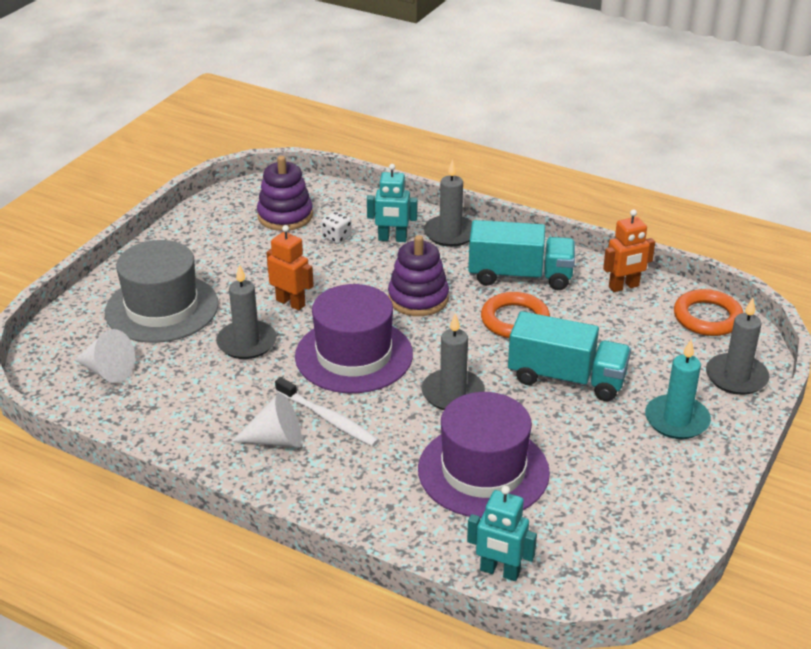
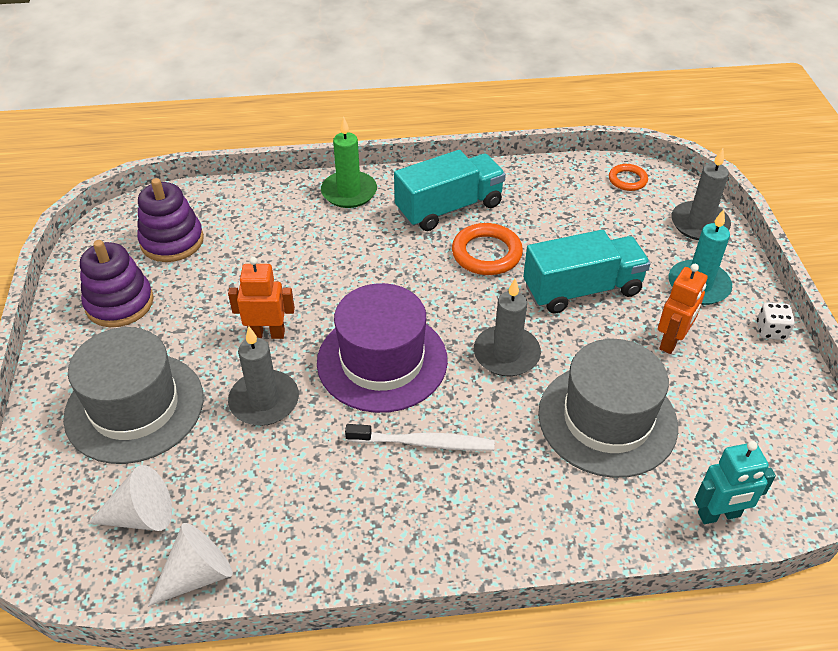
camera: 35 degrees left, 10 degrees up
white cone [232,393,302,448] -> white cone moved to [148,523,233,607]
white dice [322,211,352,244] -> white dice moved to [757,303,795,340]
turquoise robot [367,164,418,242] -> none
purple stacking toy [388,235,449,316] -> purple stacking toy moved to [80,240,154,327]
purple hat [418,392,550,518] -> grey hat [538,339,678,478]
grey candle [424,159,472,247] -> green candle [321,117,377,208]
orange robot [603,209,655,292] -> orange robot moved to [658,264,708,354]
orange ring [674,289,743,336] -> orange ring [609,164,648,191], size x0.60

